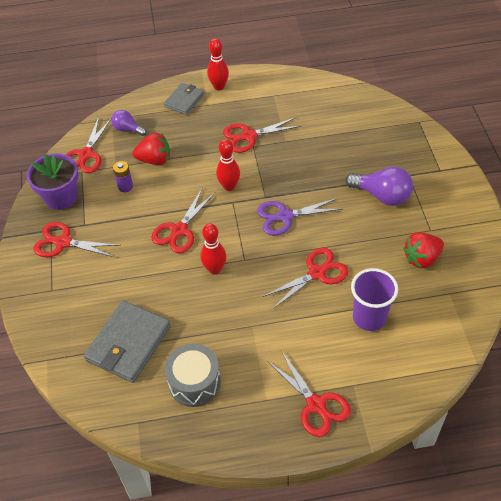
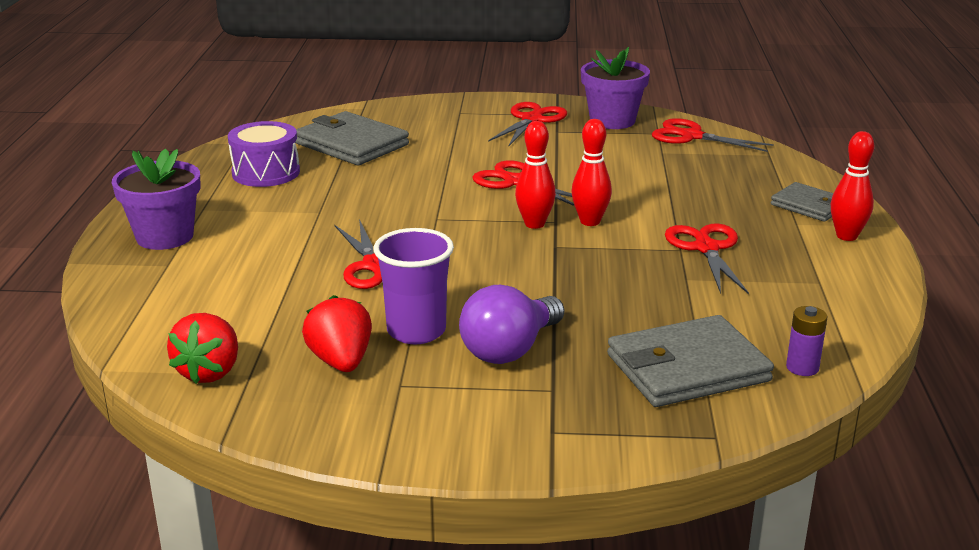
camera: 100 degrees right, 25 degrees down
purple light bulb [111,110,147,136] -> none
purple battery [113,161,133,192] -> purple battery moved to [786,306,828,376]
red strawberry [133,133,170,165] -> red strawberry moved to [167,313,238,384]
grey drum [165,344,221,407] -> purple drum [228,121,300,187]
red bowling pin [200,223,227,275] -> red bowling pin moved to [515,121,556,229]
purple scissors [257,198,342,235] -> none
red scissors [267,350,351,437] -> purple flower pot [112,149,201,250]
purple cup [351,268,398,331] -> purple cup moved to [373,228,454,344]
none -> grey wallet [607,315,774,407]

